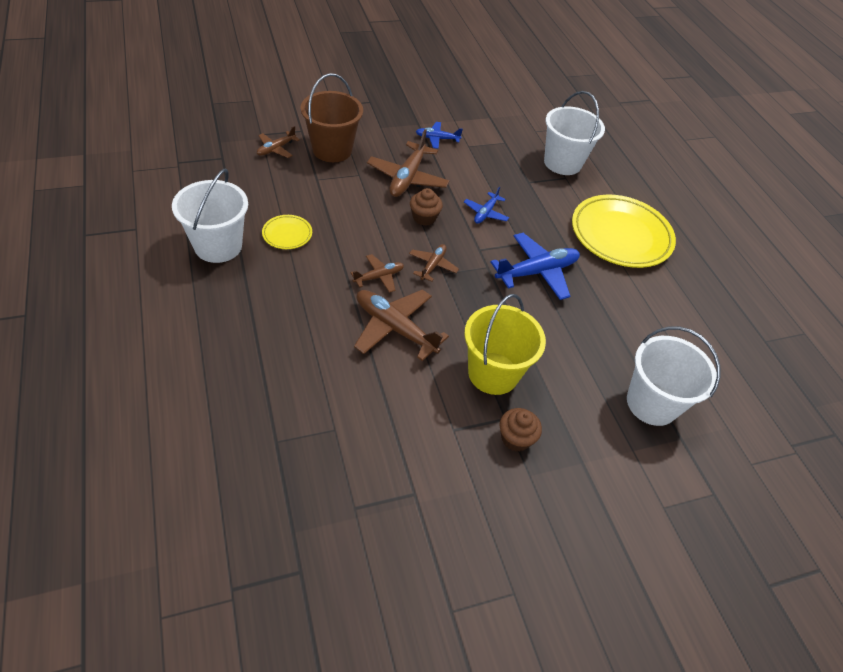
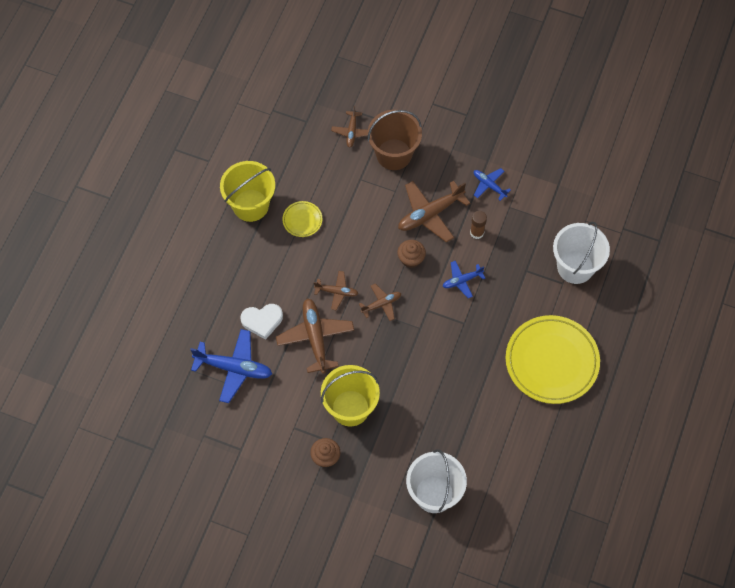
camera: 45 degrees right, 15 degrees up
white bucket [172,169,248,263] -> yellow bucket [220,161,275,222]
brown plane [257,126,300,158] -> brown plane turned 75 degrees counterclockwise [331,106,368,148]
blue plane [491,233,580,300] -> blue plane moved to [190,329,272,403]
none -> white heart [241,304,283,340]
none -> brown glue stick [470,211,487,239]

